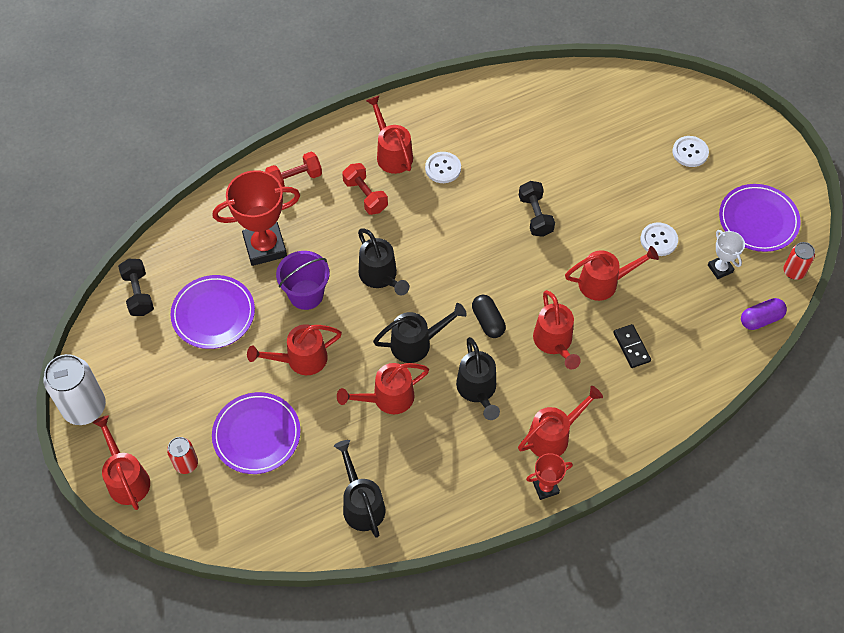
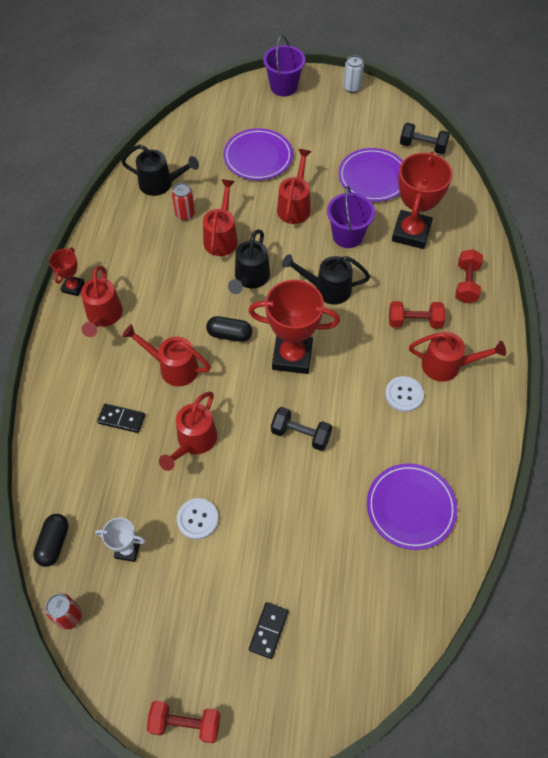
camera: 125 degrees right, 0 degrees up
white can [44,354,106,425] -> white can [343,55,364,93], size x0.54
red watering can [93,416,150,510] -> purple bucket [263,35,305,96]
red can [167,437,198,474] -> red can moved to [172,183,195,220]
black watering can [456,337,500,420] -> none
white button [672,136,709,167] -> black domino [249,602,288,659]
purple plate [719,184,801,252] -> purple plate moved to [367,463,457,550]
purple capsule [741,298,787,330] -> black capsule [33,514,69,567]
none -> red dumbbell [147,701,221,743]
none -> red trophy [248,280,340,374]

